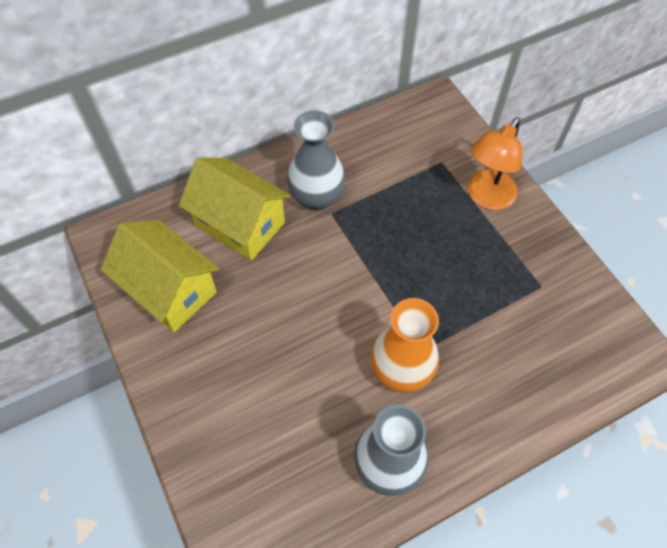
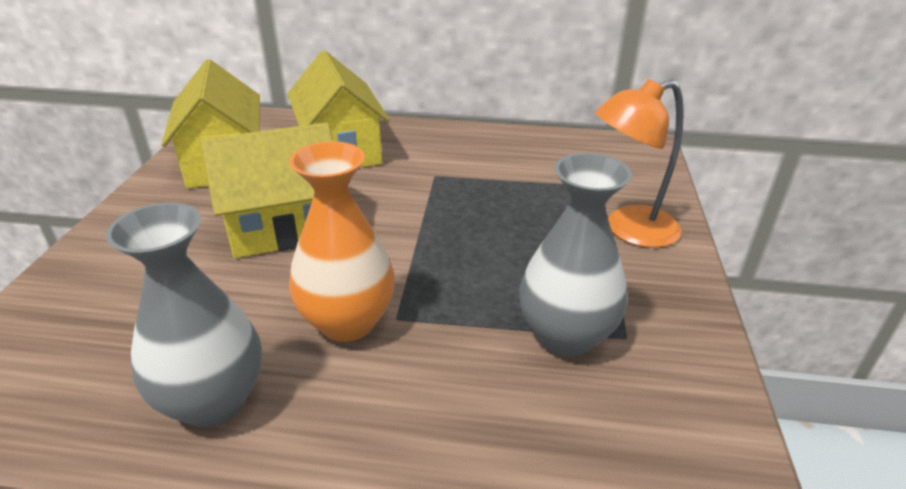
camera: 35 degrees right, 25 degrees down
grey vase [287,110,346,210] -> grey vase moved to [520,153,632,356]
none -> yellow house [201,122,333,258]

